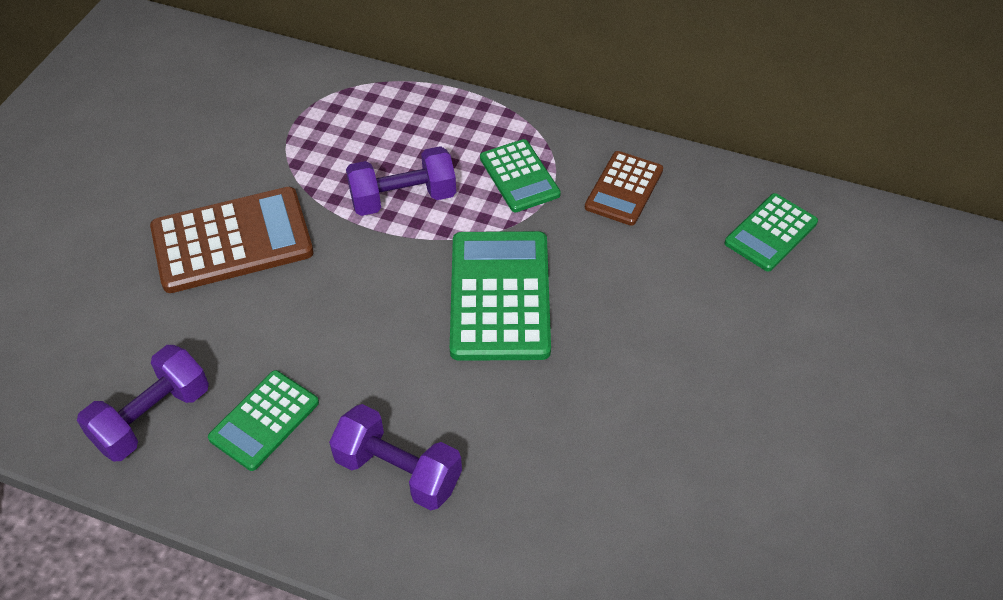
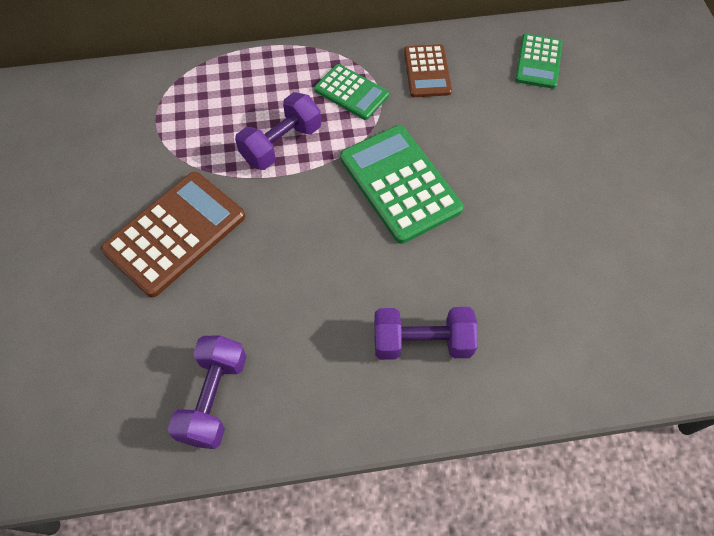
camera: 30 degrees left, 10 degrees up
green calculator [208,370,319,471] -> none

